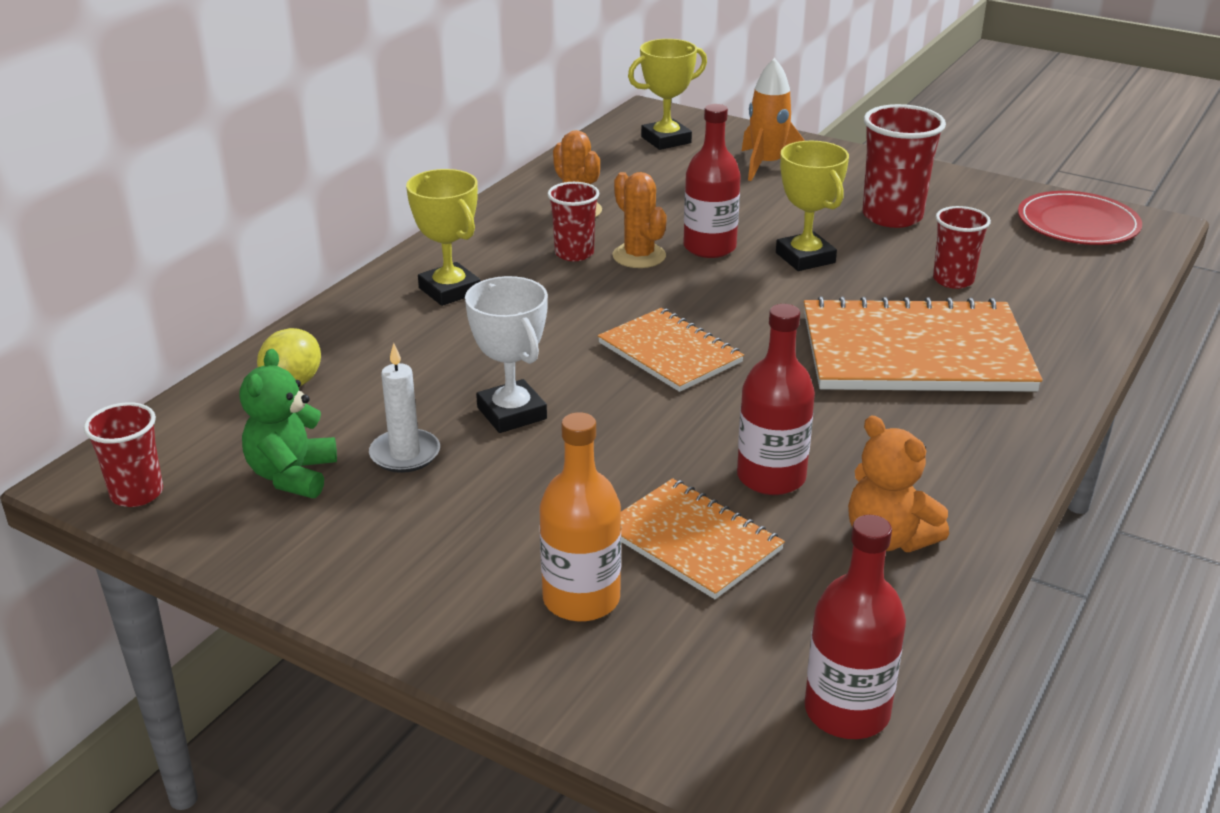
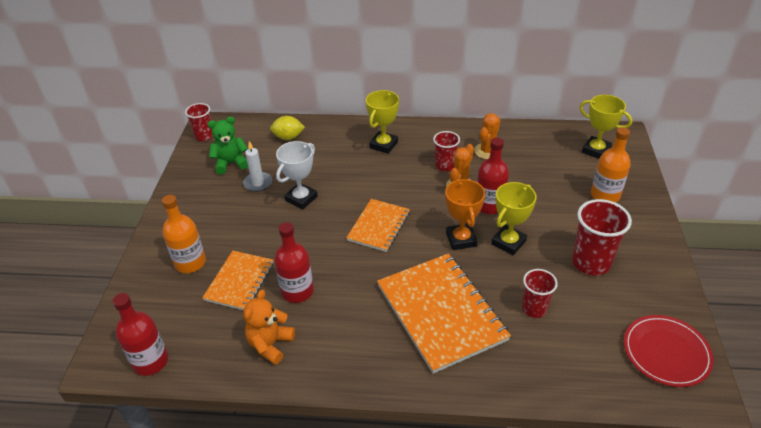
camera: 65 degrees right, 10 degrees up
orange rocket [742,58,805,181] -> orange bottle [591,127,631,203]
none -> orange trophy [445,179,485,250]

